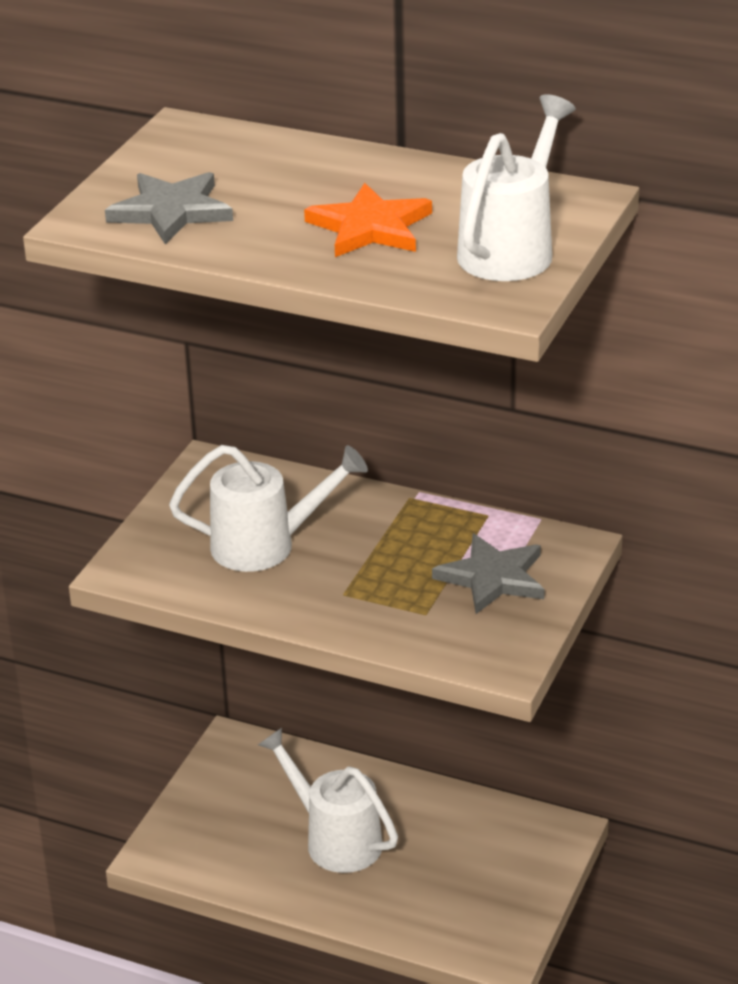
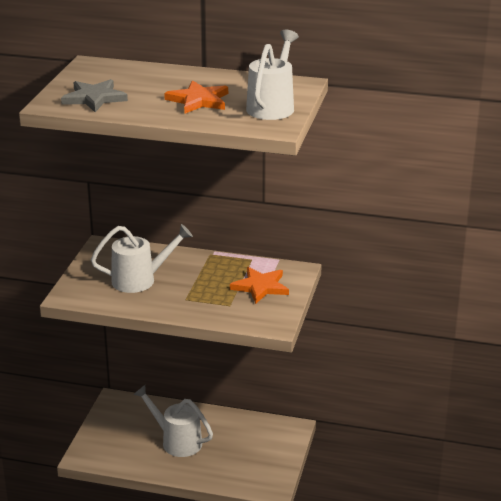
camera: 10 degrees left, 5 degrees down
grey star [432,534,545,614] -> orange star [230,267,289,304]

